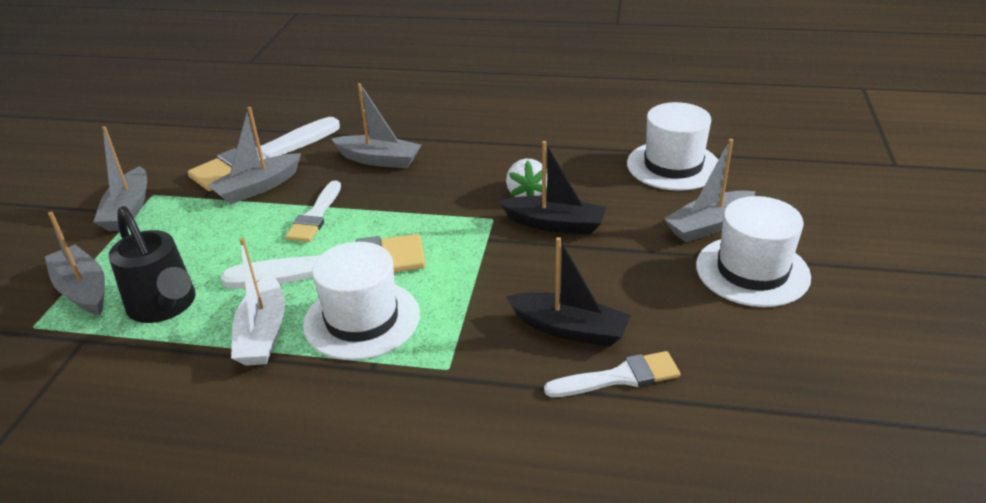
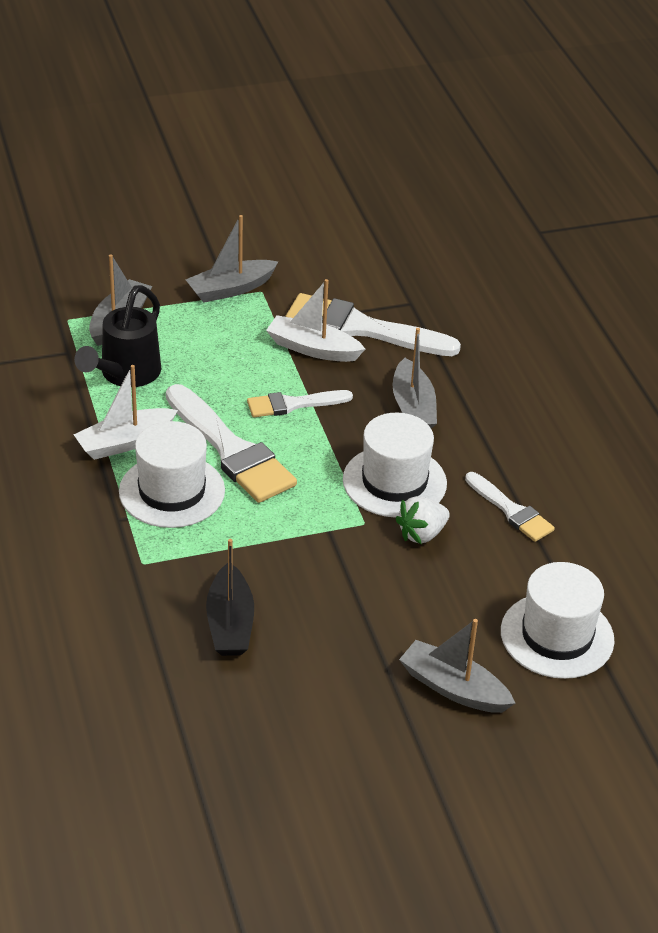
camera: 60 degrees right, 5 degrees up
grey boat [208,107,301,204] -> white boat [266,279,365,362]
black boat [499,141,606,235] -> none
white brush [544,351,680,397] -> white brush moved to [465,472,555,542]
white hat [696,196,811,307] -> white hat moved to [343,413,447,518]

